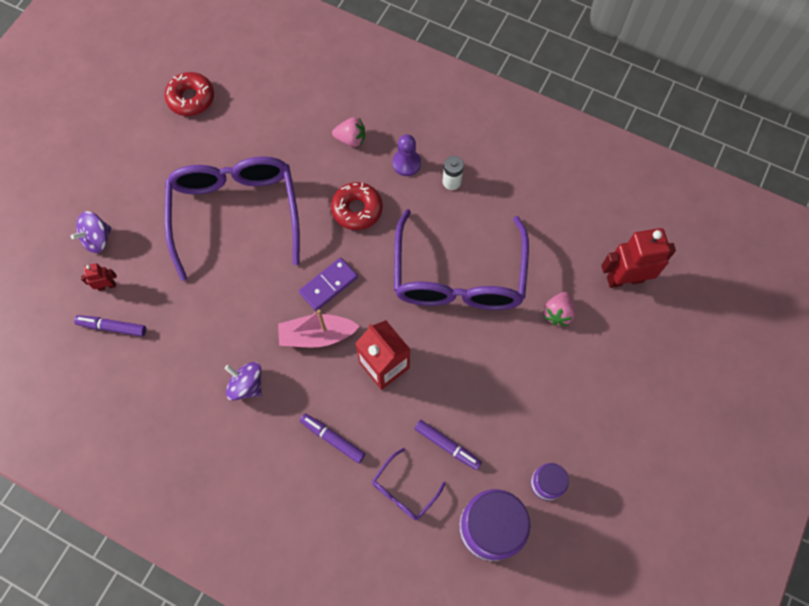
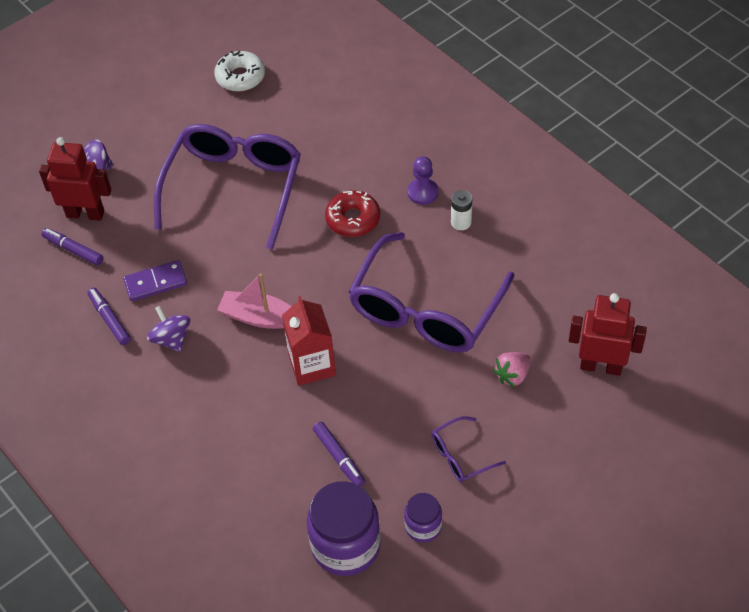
camera: 25 degrees right, 15 degrees down
red robot [81,263,117,291] -> red robot [39,137,111,221], size x2.11
red donut [164,72,214,116] -> white donut [214,51,265,92]
purple domino [299,257,358,311] -> purple domino moved to [123,260,187,301]
purple marker [300,413,365,463] -> purple marker moved to [88,288,131,345]
pink strawberry [332,117,365,147] -> none
purple glasses [372,448,446,521] -> purple glasses moved to [431,416,506,482]

